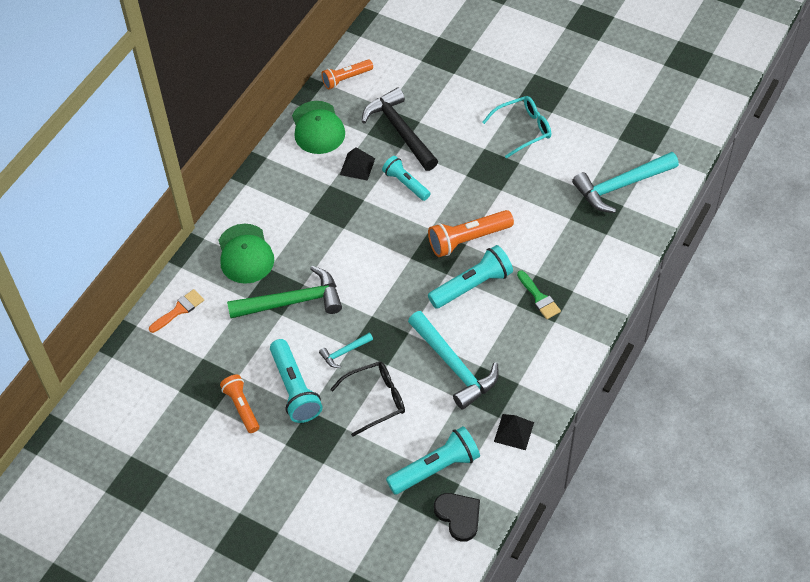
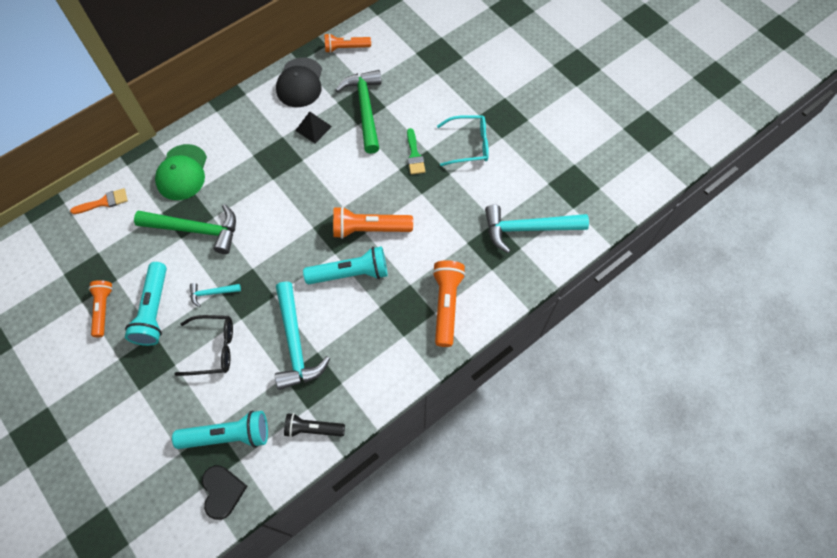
camera: 20 degrees right, 10 degrees up
green cap [292,101,345,154] -> black cap [276,57,322,107]
black hammer [362,88,438,171] -> green hammer [336,70,382,154]
turquoise flashlight [382,156,431,201] -> none
black pyramid [494,414,534,450] -> black flashlight [284,413,345,437]
green brush [517,270,561,319] -> green brush moved to [407,128,426,175]
none -> orange flashlight [432,260,465,347]

